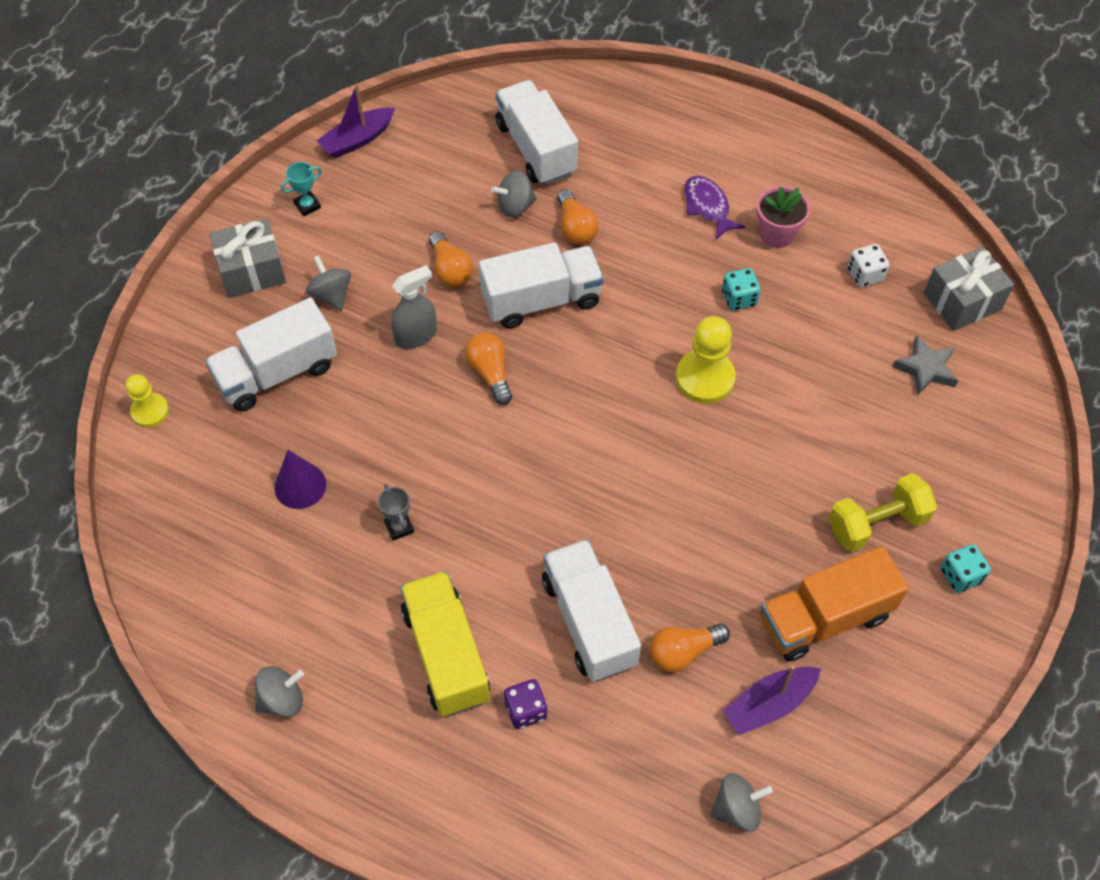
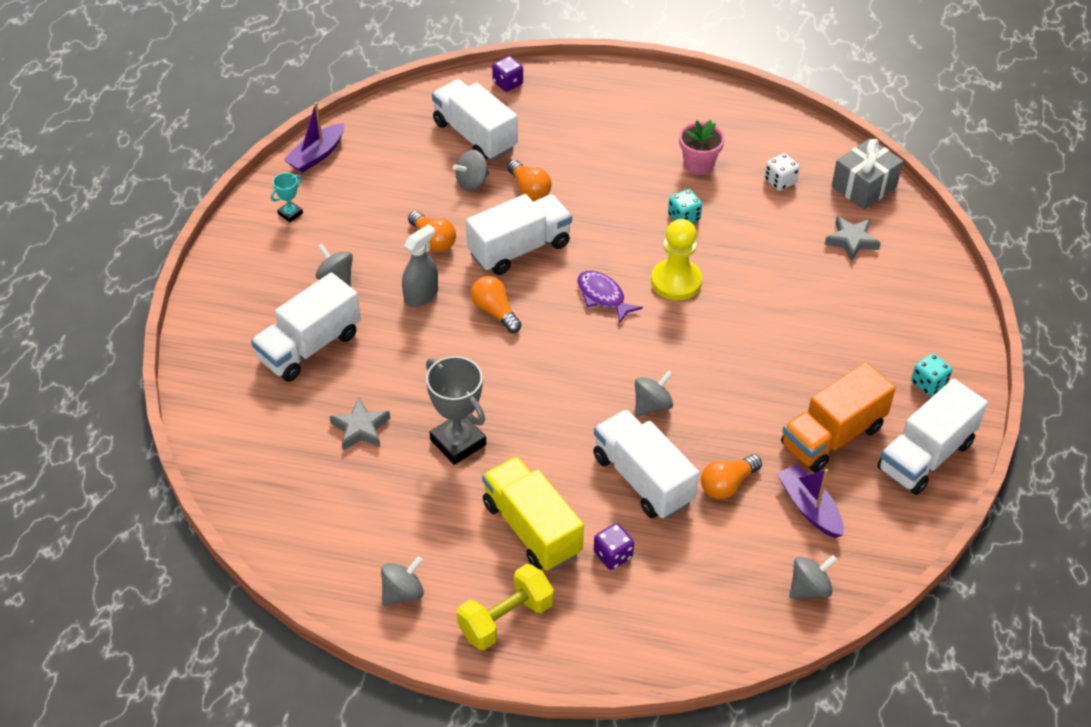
camera: 15 degrees left, 10 degrees down
yellow pawn [126,374,169,427] -> none
grey gift [210,218,286,298] -> none
purple cone [274,450,326,509] -> grey star [329,397,390,450]
grey trophy [378,484,414,541] -> grey trophy [426,356,486,465], size x2.01
purple fish [684,176,745,240] -> purple fish moved to [577,271,643,324]
purple boat [723,665,821,735] -> purple boat turned 105 degrees clockwise [777,464,844,538]
yellow dumbbell [829,473,937,552] -> yellow dumbbell moved to [457,564,554,650]
none -> purple dice [492,56,523,92]
none -> grey spinning top [635,370,673,416]
none -> white truck [877,379,988,495]

